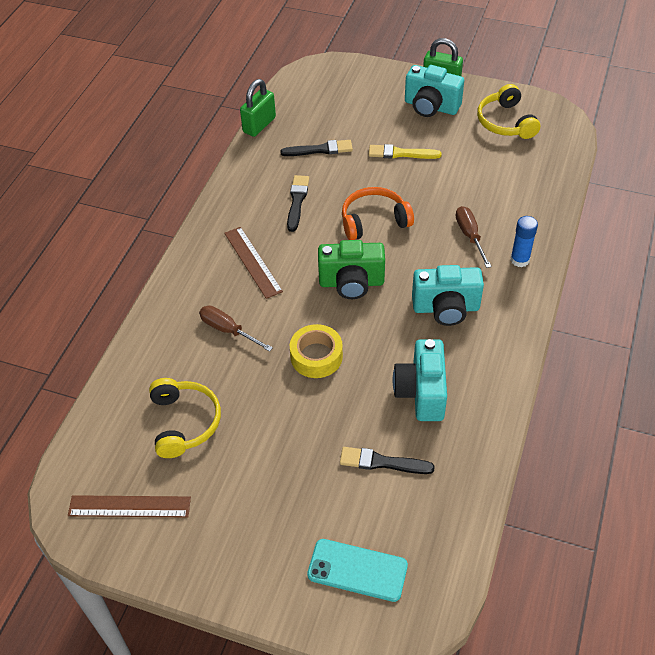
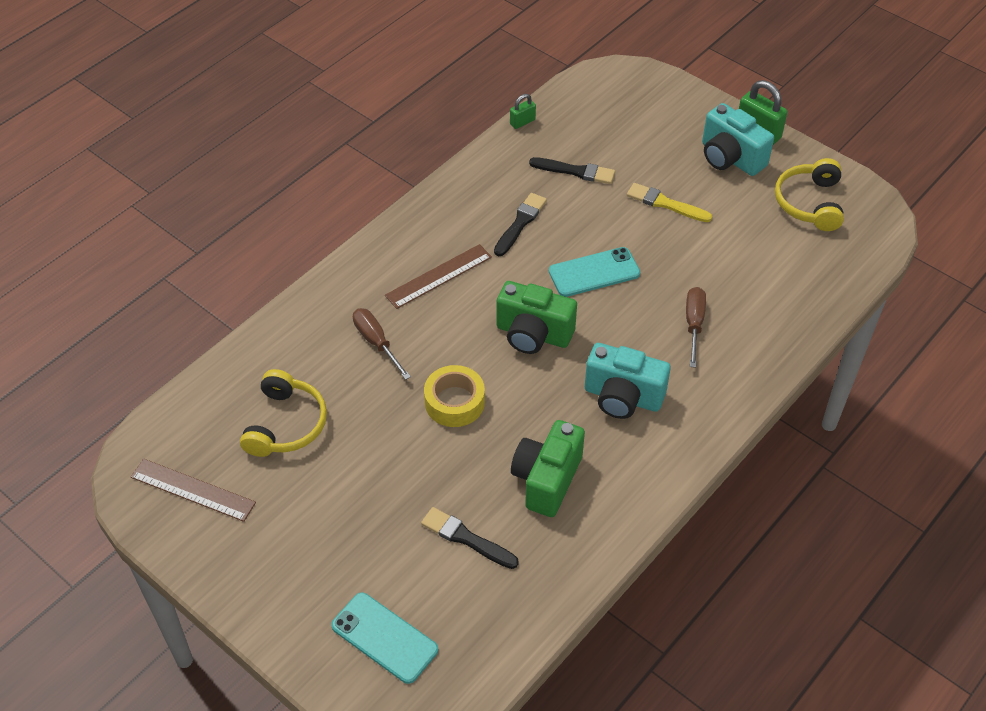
camera: 20 degrees right, 0 degrees up
brown ruler [224,227,283,299] -> brown ruler turned 60 degrees clockwise [385,244,492,309]
green padlock [240,79,276,137] -> green padlock [510,94,536,129], size x0.56
orange headphones [342,187,414,240] -> turquoise phone [549,247,640,297]
turquoise camera [393,339,447,421] -> green camera [511,420,585,517]
blue glue stick [510,216,538,267] -> none

